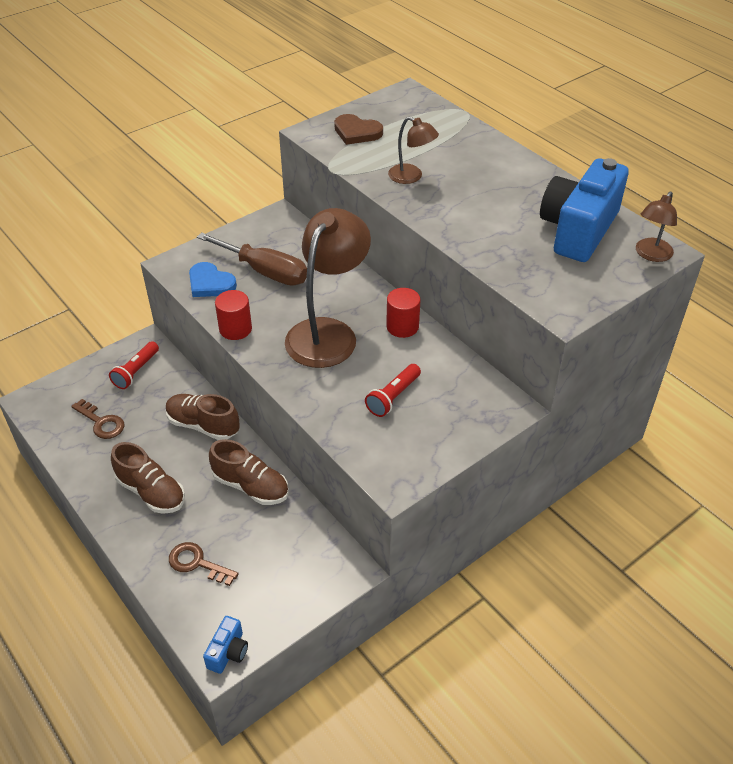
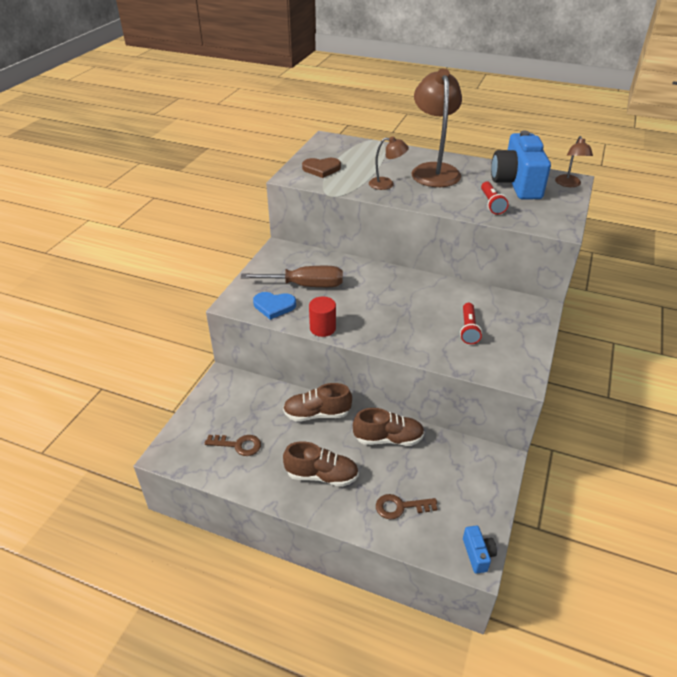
camera: 30 degrees left, 5 degrees down
red flashlight [109,341,159,389] -> red flashlight moved to [481,182,509,215]
brown lamp [285,208,371,368] -> brown lamp moved to [411,69,462,187]
red cylinder [386,288,420,338] -> none

